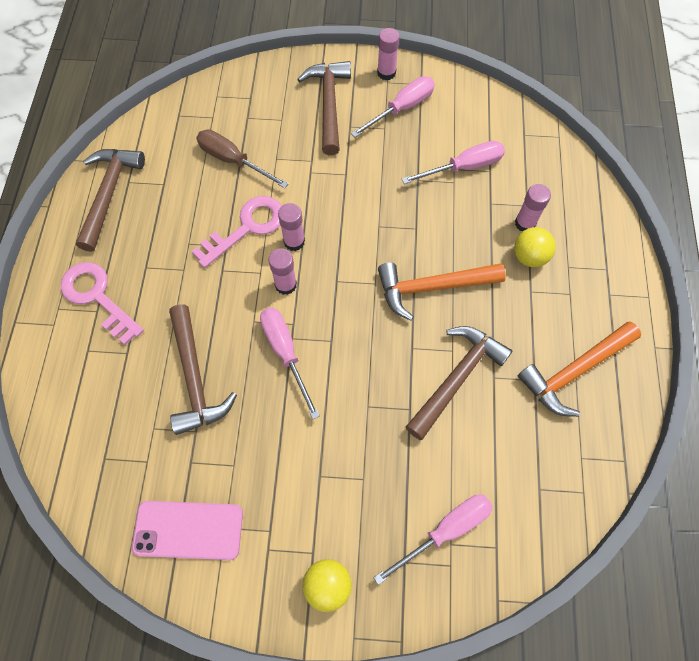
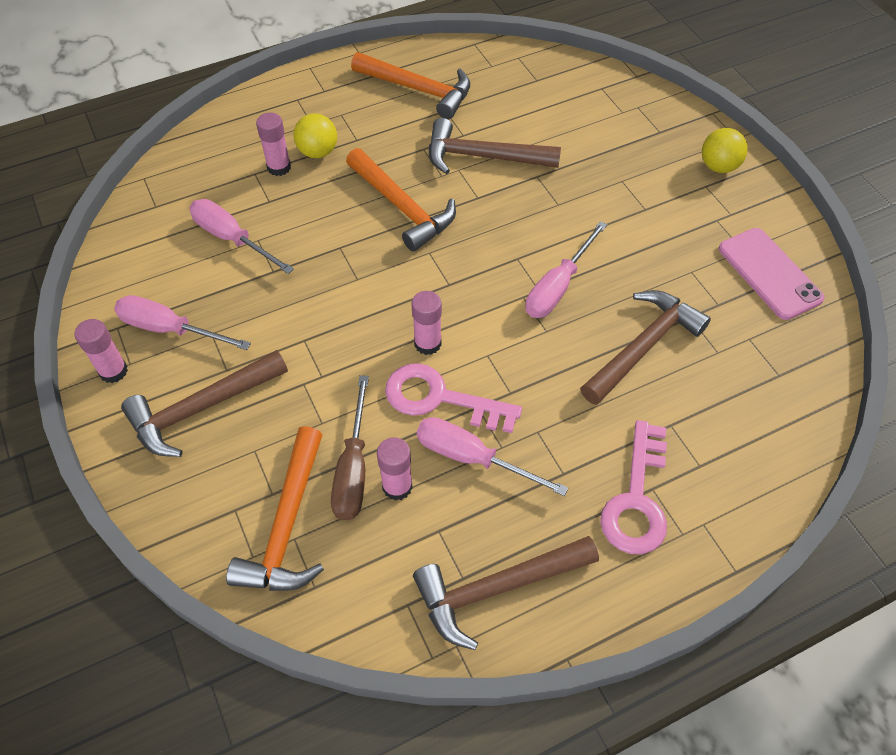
camera: 120 degrees left, 10 degrees down
pink glue stick [269,248,297,295] -> pink glue stick moved to [377,437,413,501]
pink screwdriver [373,495,493,585] -> pink screwdriver moved to [417,417,568,496]
none -> orange hammer [226,426,324,591]

